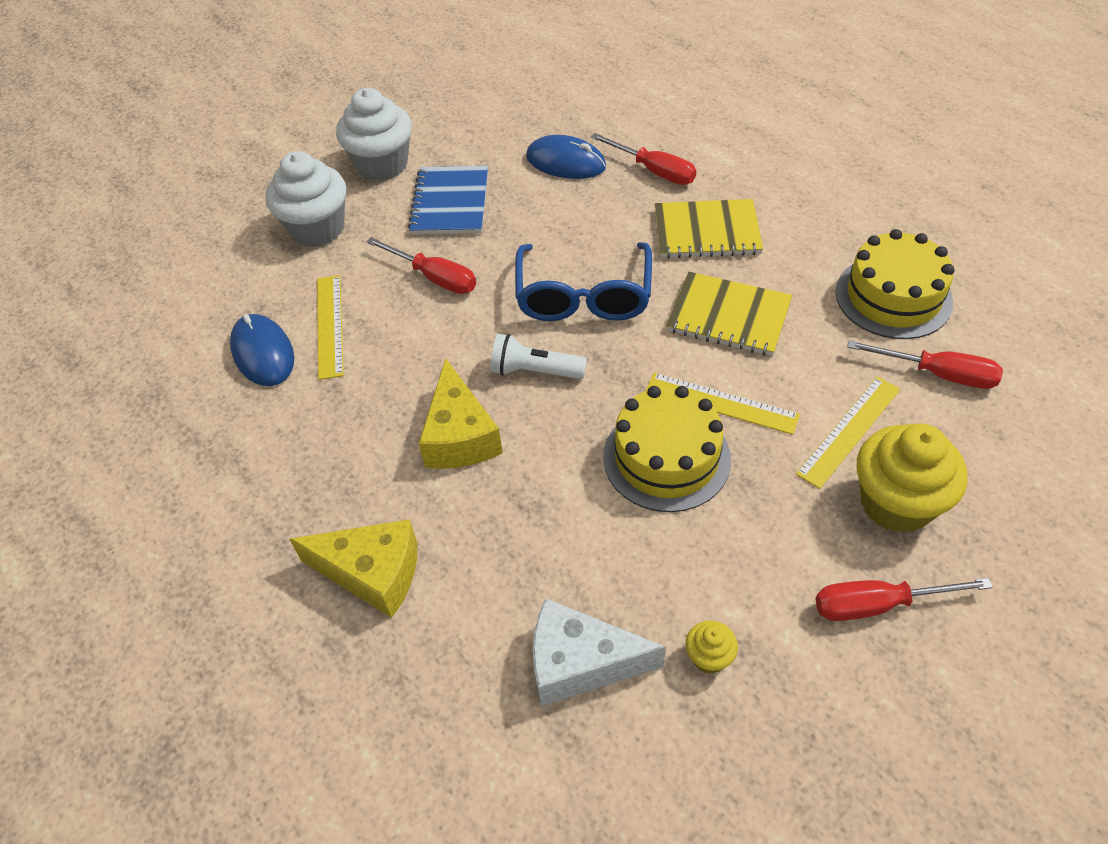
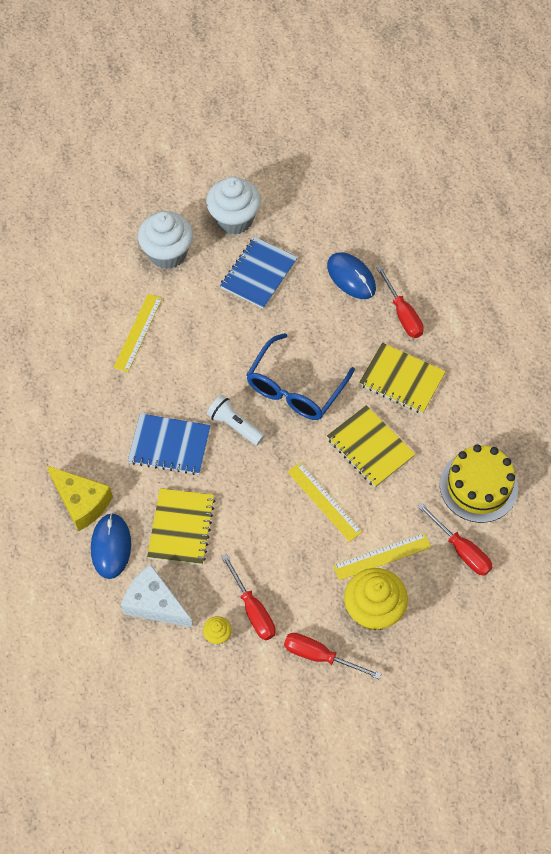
camera: 25 degrees right, 10 degrees up
blue mouse [230,314,294,386] -> blue mouse moved to [91,513,131,579]
red screwdriver [366,237,476,294] -> red screwdriver moved to [221,554,276,640]
yellow cheese [418,359,503,469] -> blue notebook [128,413,211,475]
yellow cake [603,386,731,512] -> none
none -> yellow notebook [147,488,215,565]

